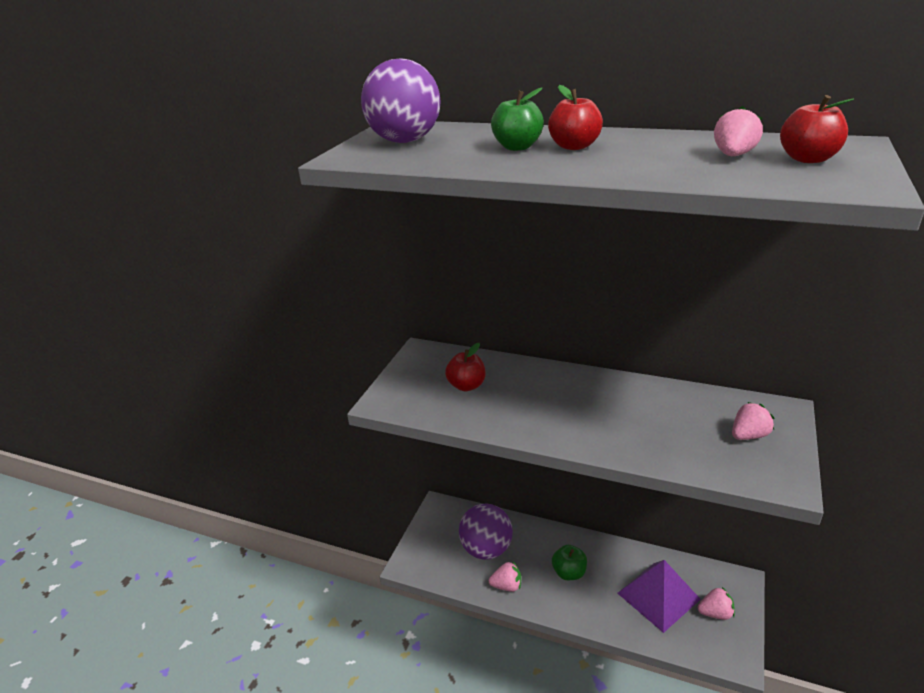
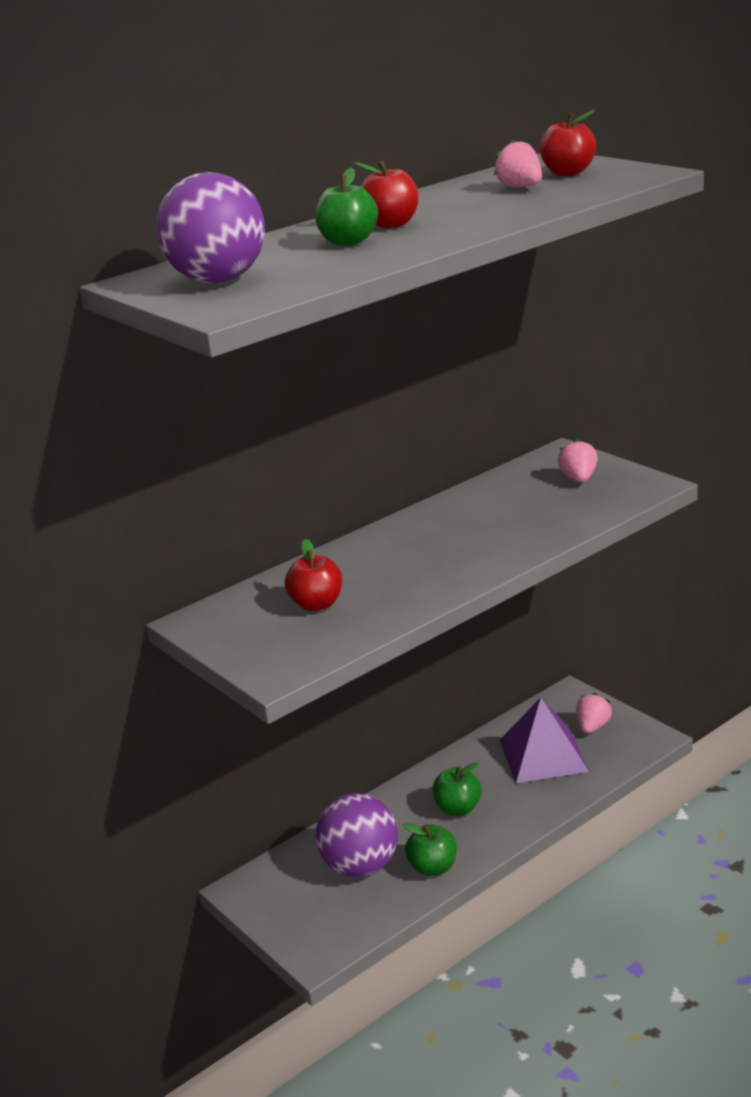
camera: 60 degrees left, 5 degrees down
pink strawberry [489,562,521,592] -> green apple [403,823,457,876]

